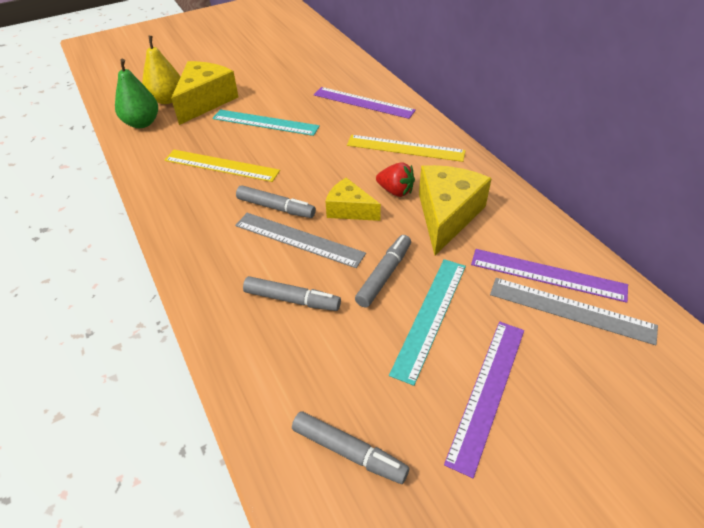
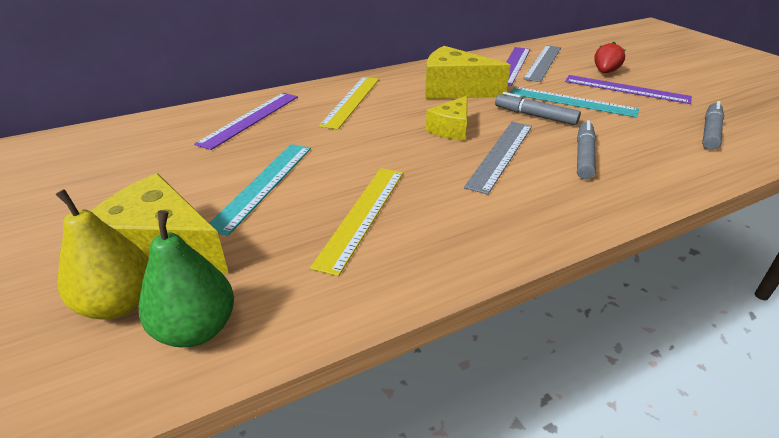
camera: 90 degrees left, 10 degrees down
grey marker [236,185,316,218] -> none
red strawberry [376,162,415,197] -> red strawberry moved to [594,42,625,73]

